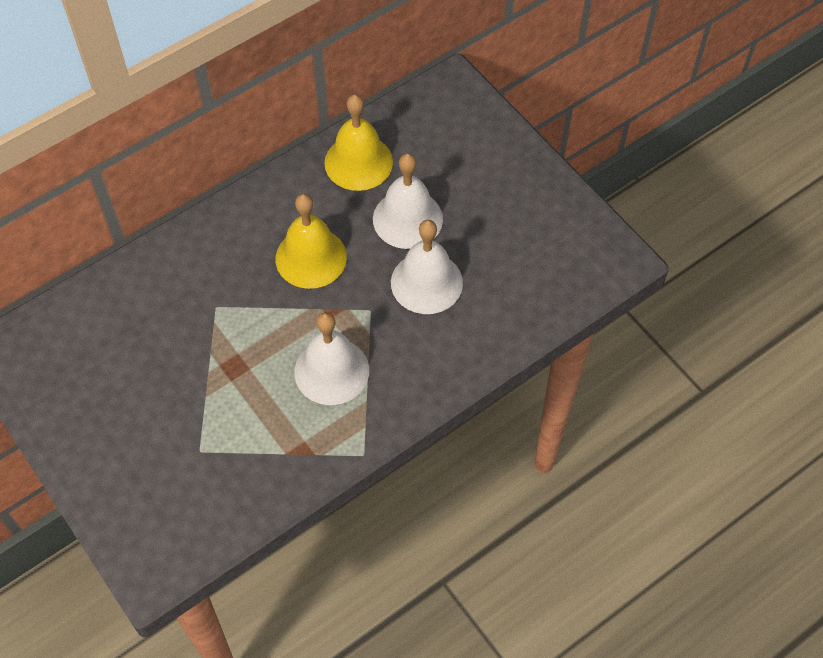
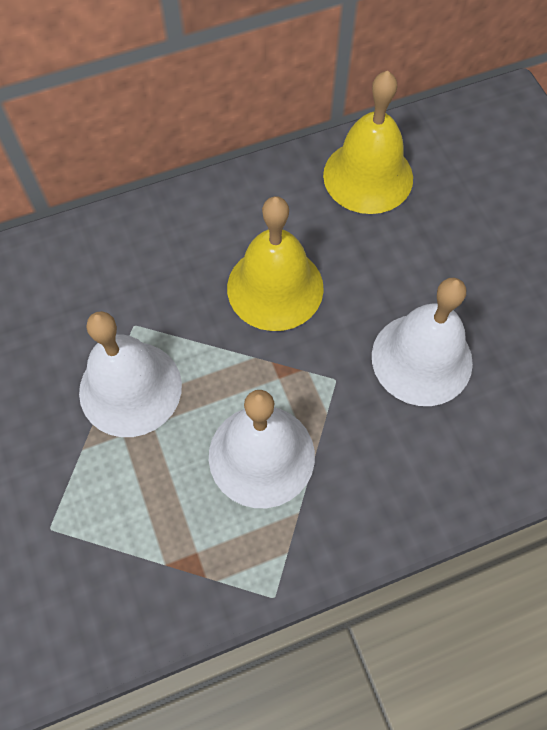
camera: 15 degrees right, 5 degrees up
white bell [373,153,443,249] -> white bell moved to [79,311,182,437]

